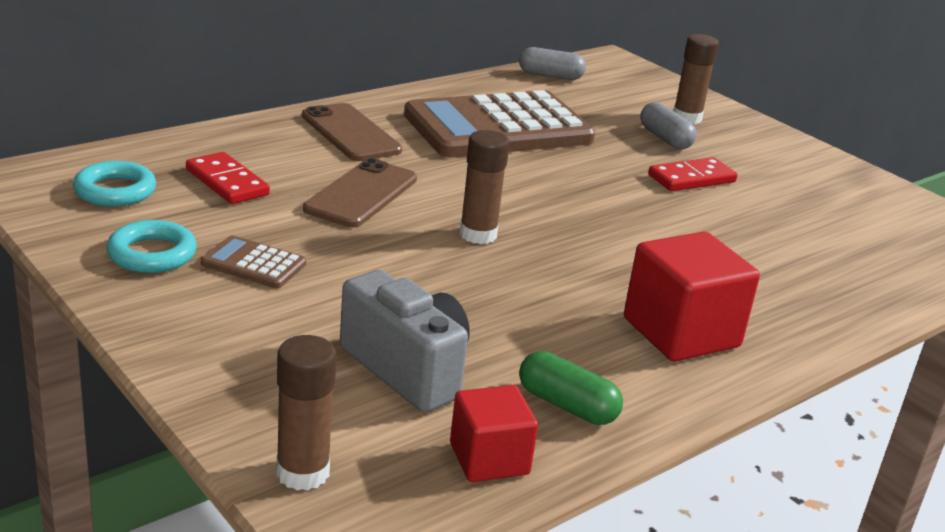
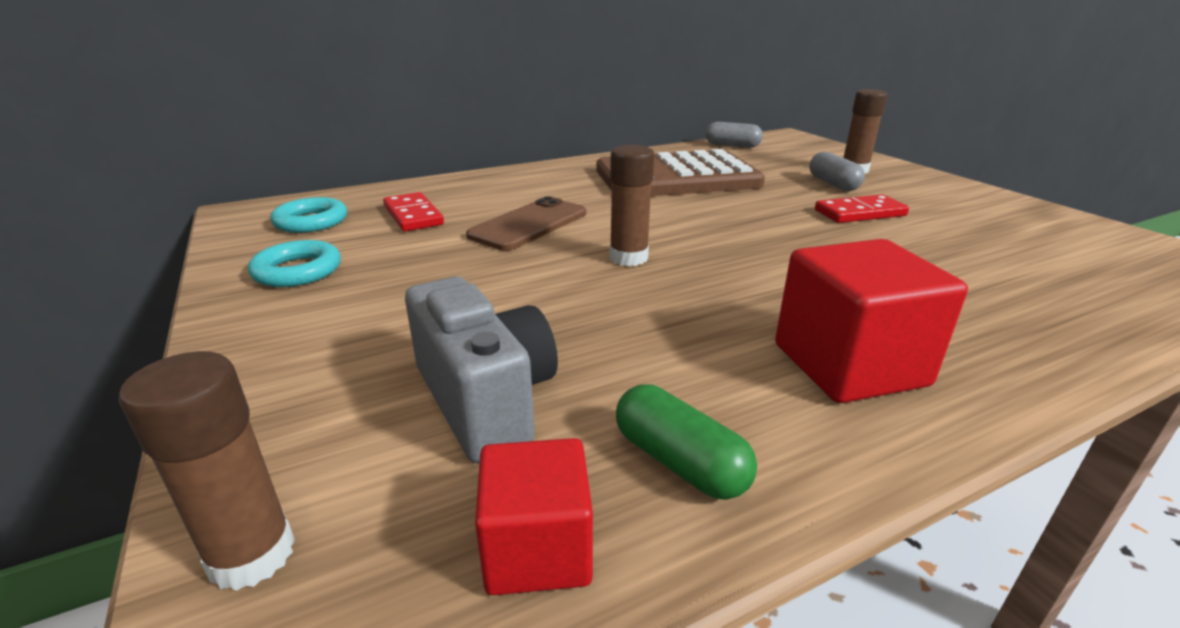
camera: 15 degrees right, 0 degrees up
brown calculator [201,235,306,289] -> none
brown phone [302,103,402,161] -> none

